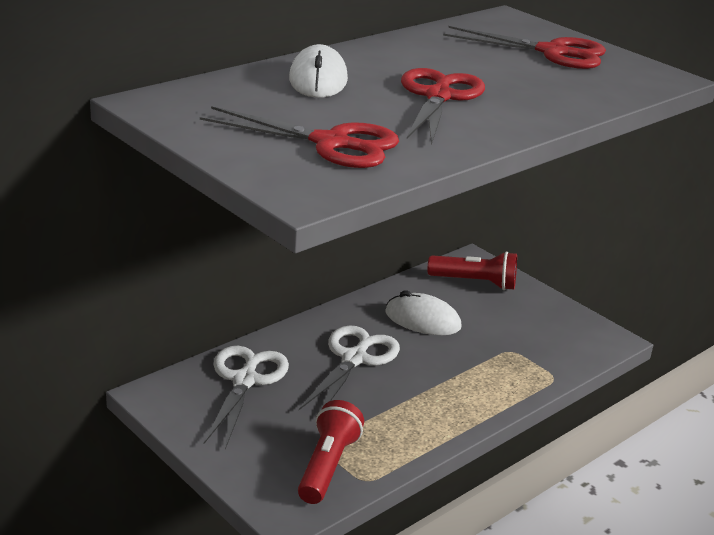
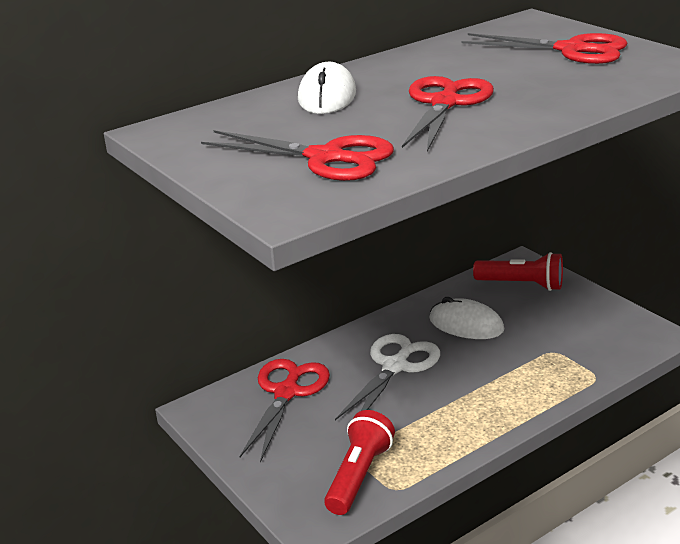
camera: 10 degrees right, 0 degrees up
white scissors [203,346,289,449] -> red scissors [240,359,330,462]

